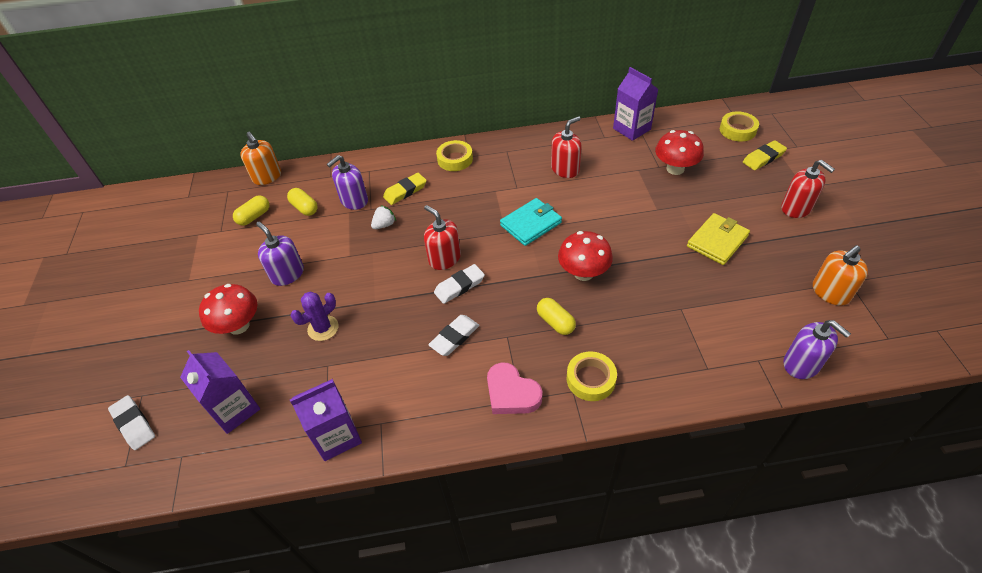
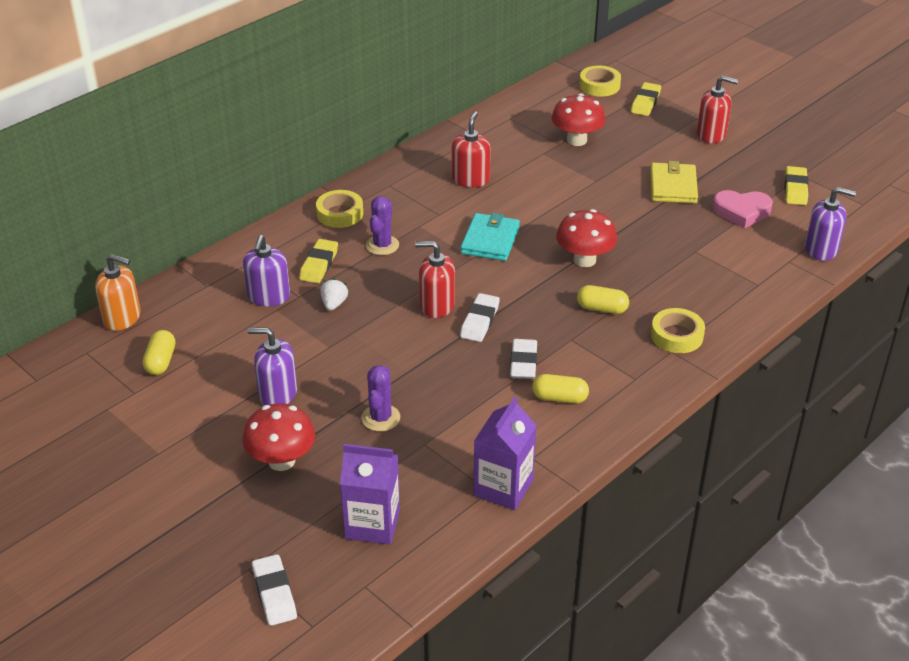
camera: 40 degrees left, 10 degrees down
white eraser [108,395,155,450] -> white eraser turned 60 degrees clockwise [252,554,297,626]
yellow capsule [287,188,318,216] -> yellow capsule moved to [532,374,589,404]
pink heart [487,362,542,414] -> pink heart moved to [713,190,773,228]
purple carton [613,67,659,141] -> none
orange soap dispenser [813,245,868,305] -> yellow eraser [785,166,809,205]
none -> purple cactus [366,196,399,255]

